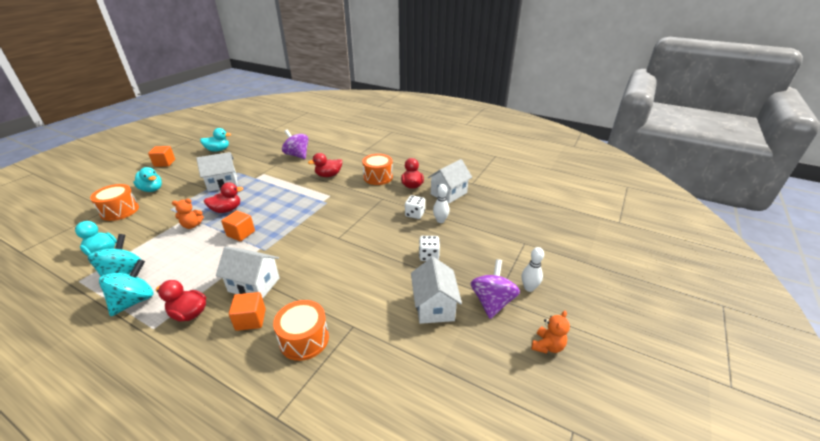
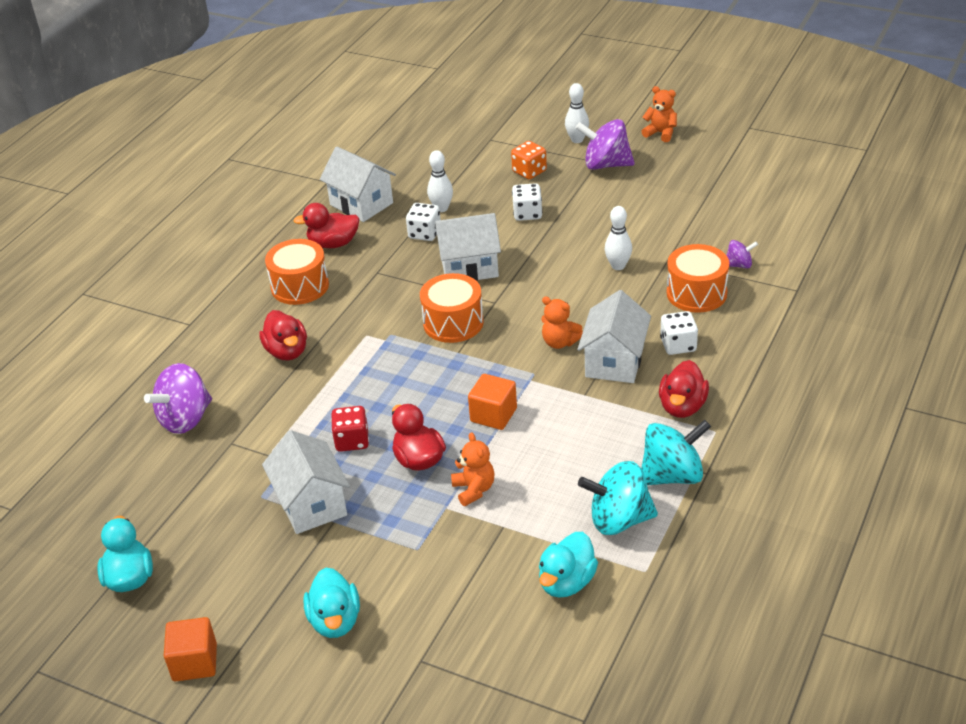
camera: 90 degrees left, 5 degrees up
orange drum [90,184,139,221] -> orange drum moved to [420,273,484,343]
turquoise spinning top [99,259,154,316] -> turquoise spinning top turned 135 degrees clockwise [641,420,711,485]
turquoise duck [133,167,162,192] -> turquoise duck turned 135 degrees clockwise [303,567,360,638]
orange cube [229,292,266,331] -> white dice [660,311,698,355]
white house [411,257,462,324] -> white house moved to [434,213,501,281]
none -> red dice [331,406,369,452]
none -> orange dice [511,141,547,179]
none -> orange teddy bear [541,296,583,349]
none -> white bowling pin [605,206,632,270]
none -> purple spinning top [727,240,758,268]

